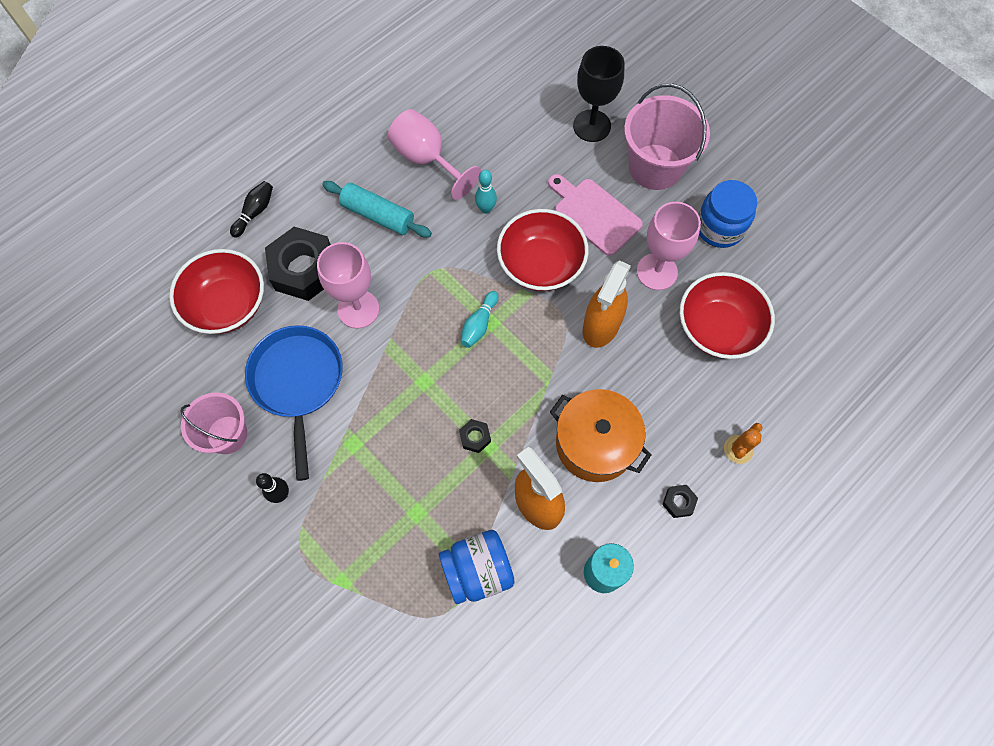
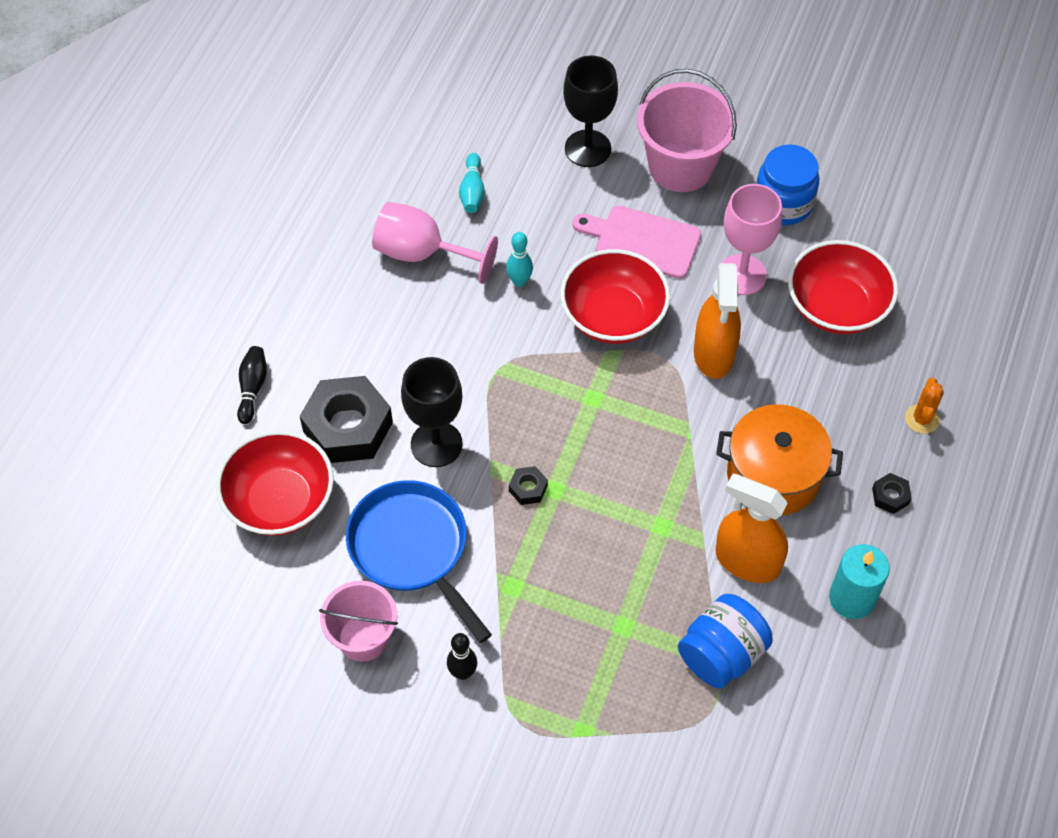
camera: 25 degrees left, 10 degrees down
pink goblet [317,242,379,329] -> black goblet [401,357,463,467]
turquoise rolling pin [322,181,432,238] -> none
black nut [459,419,491,453] -> black nut moved to [509,466,548,505]
turquoise bowling pin [461,291,499,348] -> turquoise bowling pin moved to [459,153,485,213]

